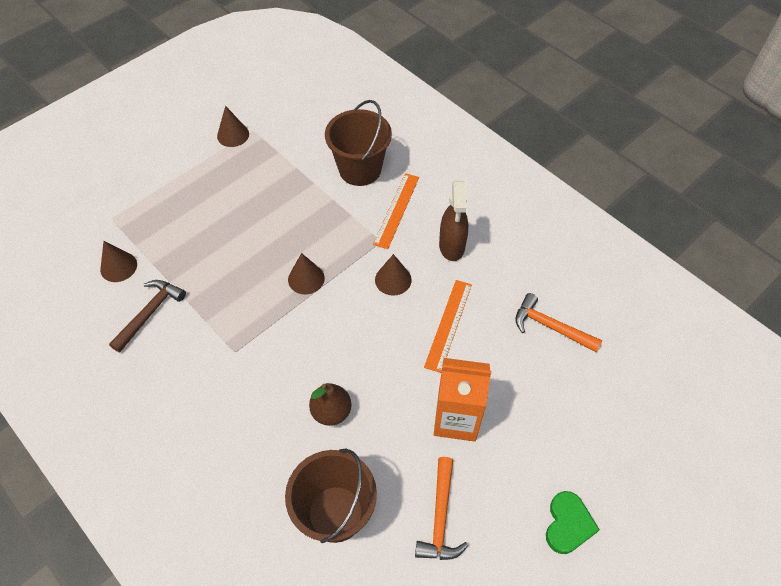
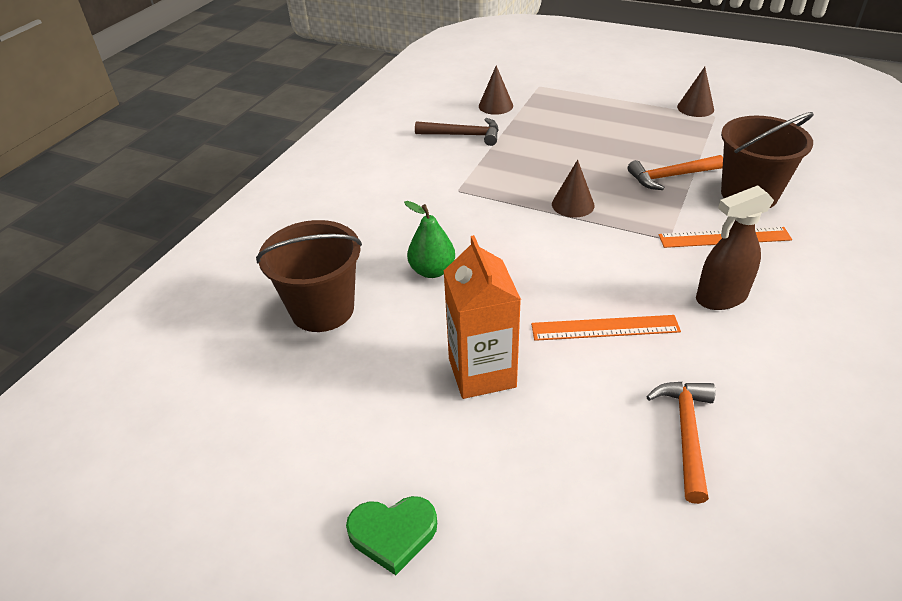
camera: 70 degrees right, 15 degrees down
brown pear [309,383,351,426] -> green pear [404,201,455,278]
brown cone [375,254,412,296] -> none
orange hammer [415,457,468,560] -> orange hammer moved to [628,155,723,190]

